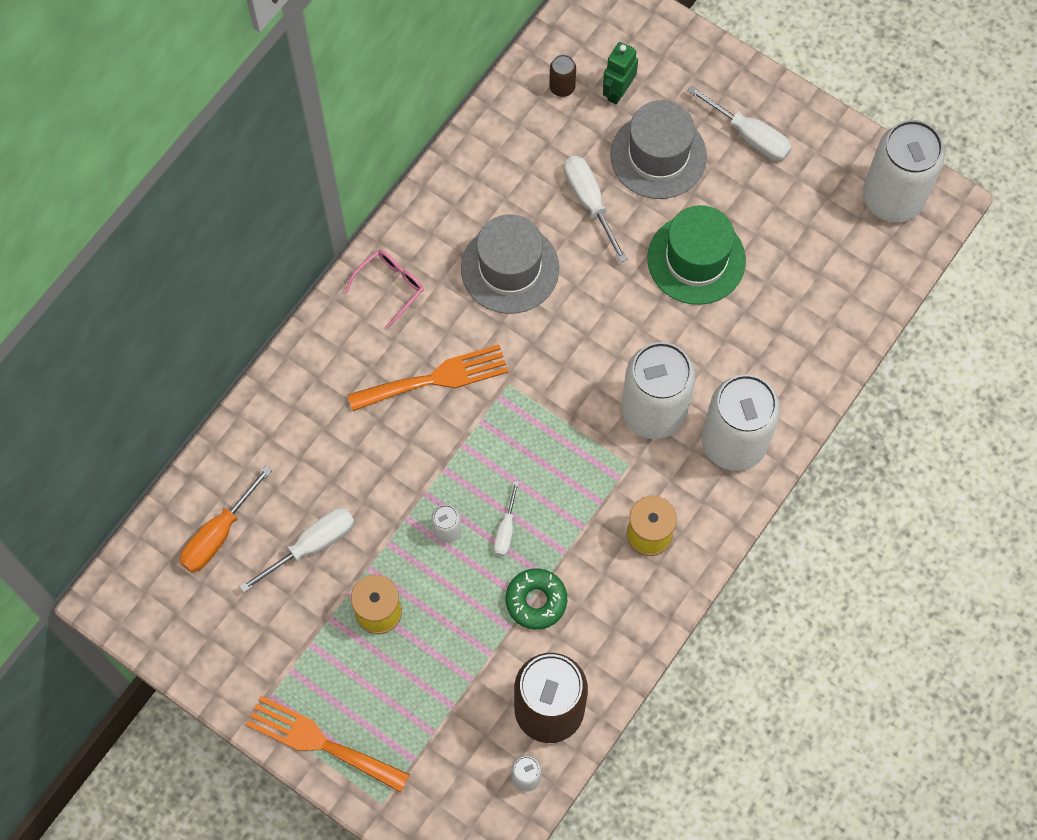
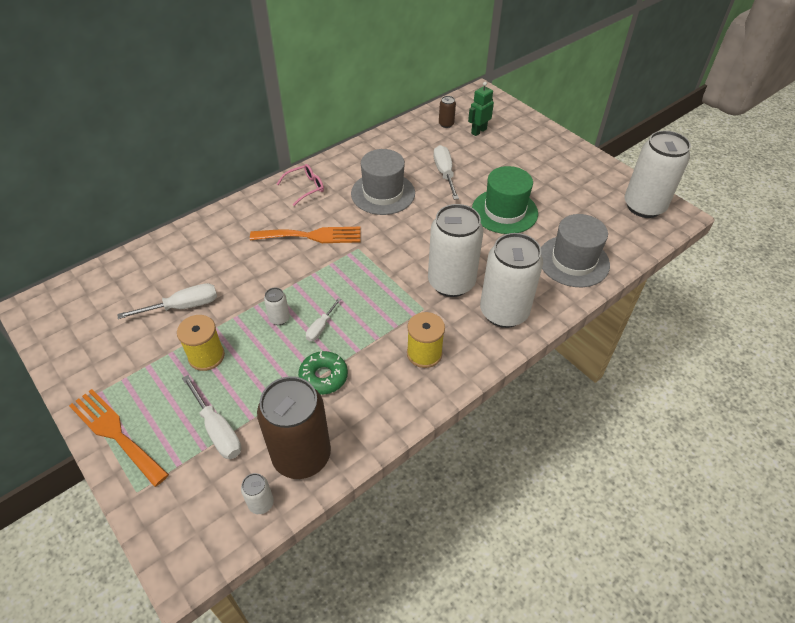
camera: 15 degrees right, 20 degrees down
orange screwdriver [180,466,272,573] -> none
grey hat [610,100,707,199] -> grey hat moved to [541,214,610,287]
white screwdriver [687,85,792,161] -> white screwdriver moved to [182,375,241,459]

